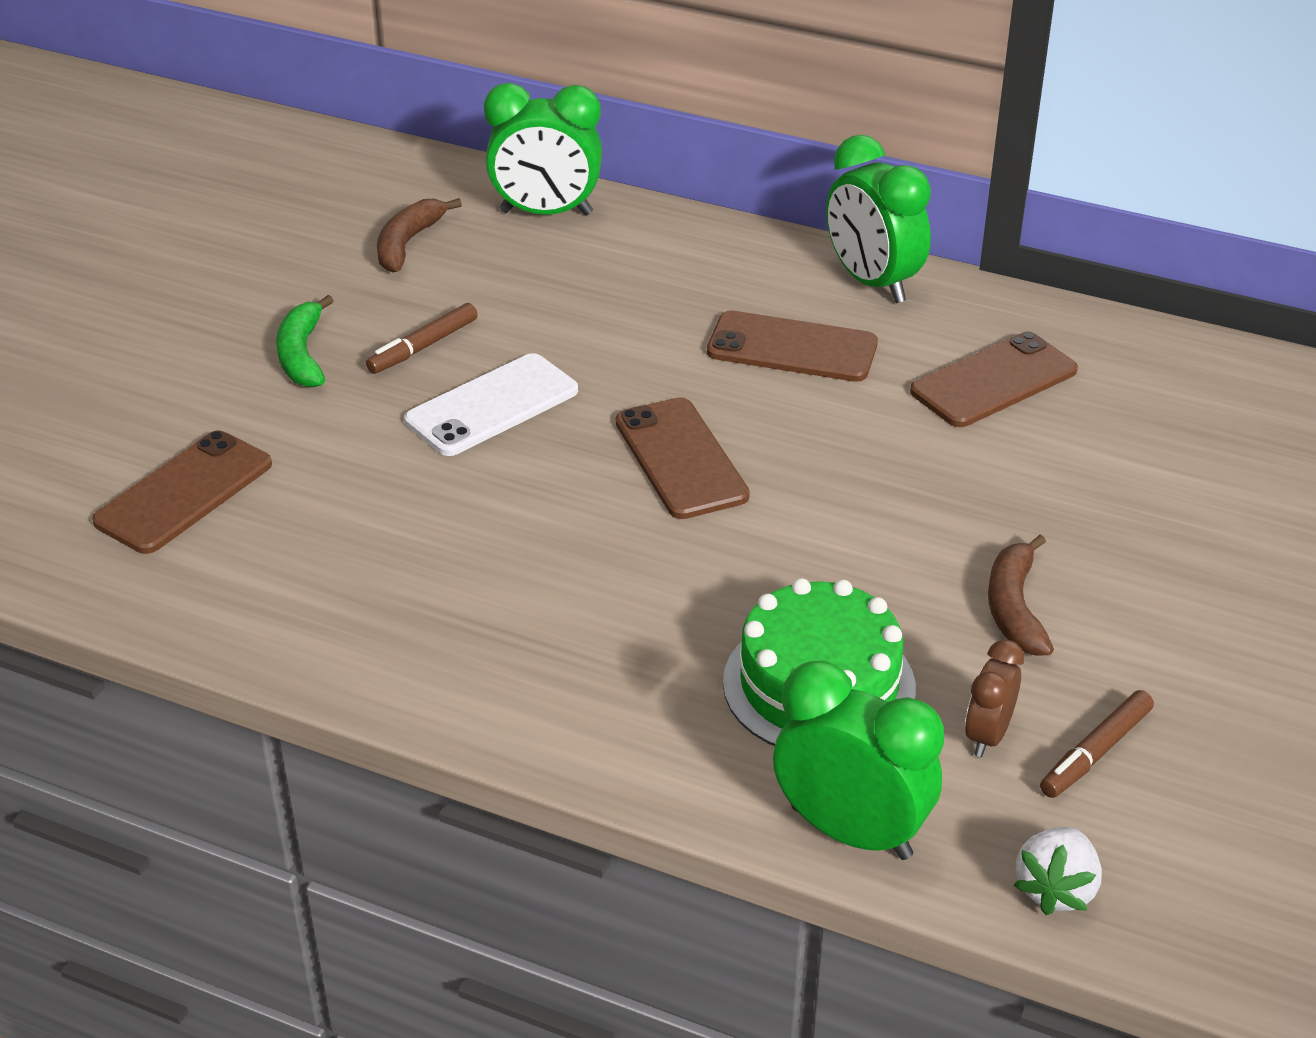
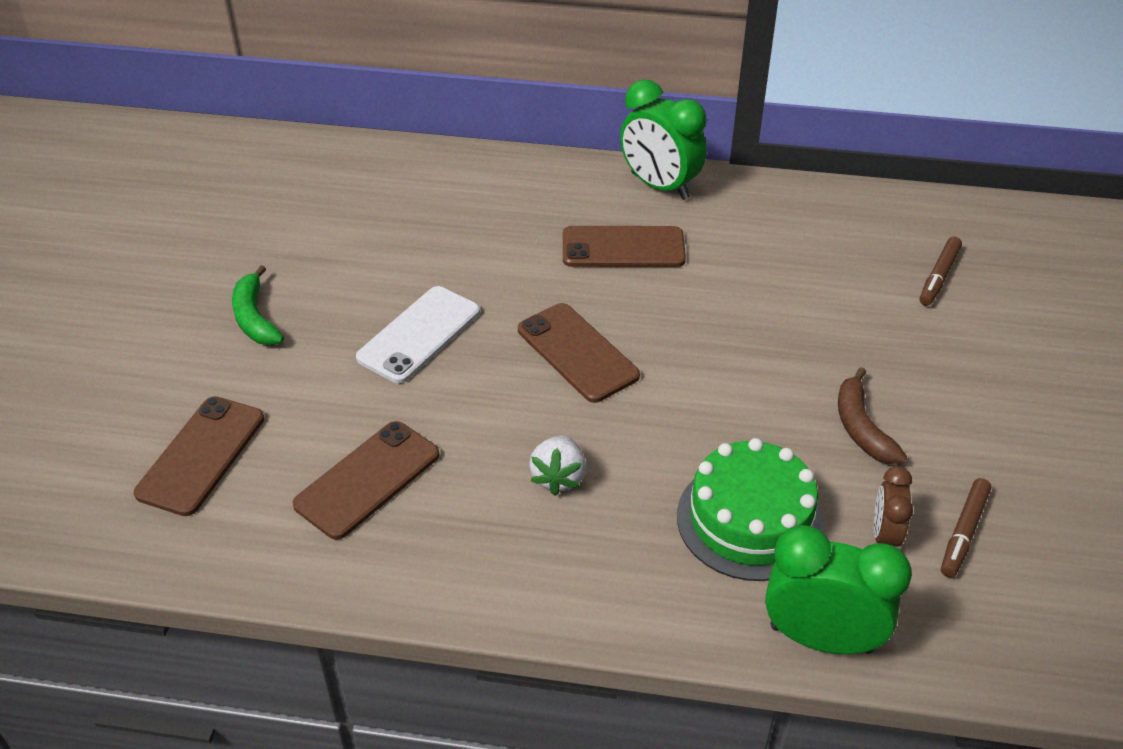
camera: 15 degrees left, 5 degrees up
brown marker [366,303,478,374] -> brown marker moved to [920,237,962,306]
brown banana [377,198,462,272] -> none
green clock [484,83,602,216] -> none
brown phone [910,332,1078,427] -> brown phone moved to [293,421,440,540]
white strawberry [1013,827,1102,915] -> white strawberry moved to [529,435,586,496]

